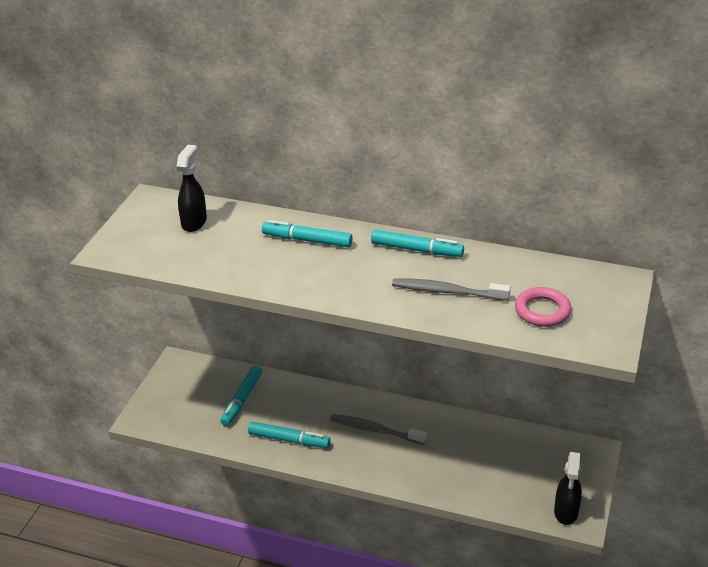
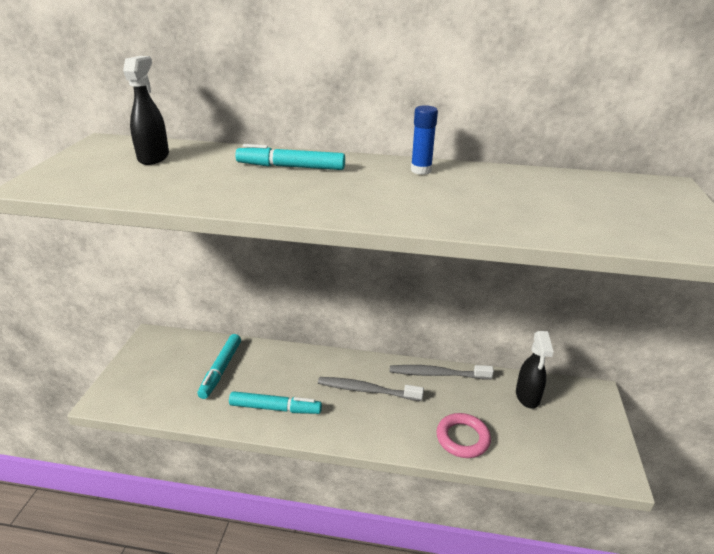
camera: 10 degrees left, 5 degrees down
turquoise marker [371,230,464,257] -> blue glue stick [411,105,438,175]
grey toothbrush [392,278,511,301] -> grey toothbrush moved to [390,365,494,379]
pink ring [515,287,571,327] -> pink ring moved to [436,413,491,458]
black spray bottle [554,452,582,525] -> black spray bottle moved to [516,331,554,409]

